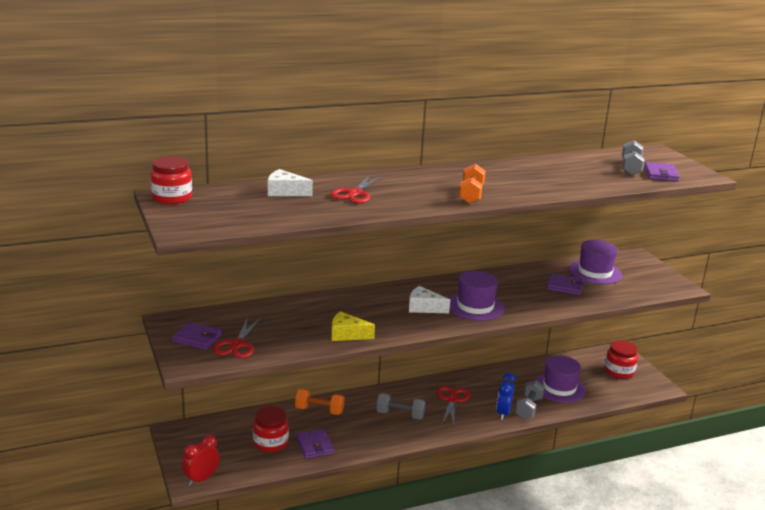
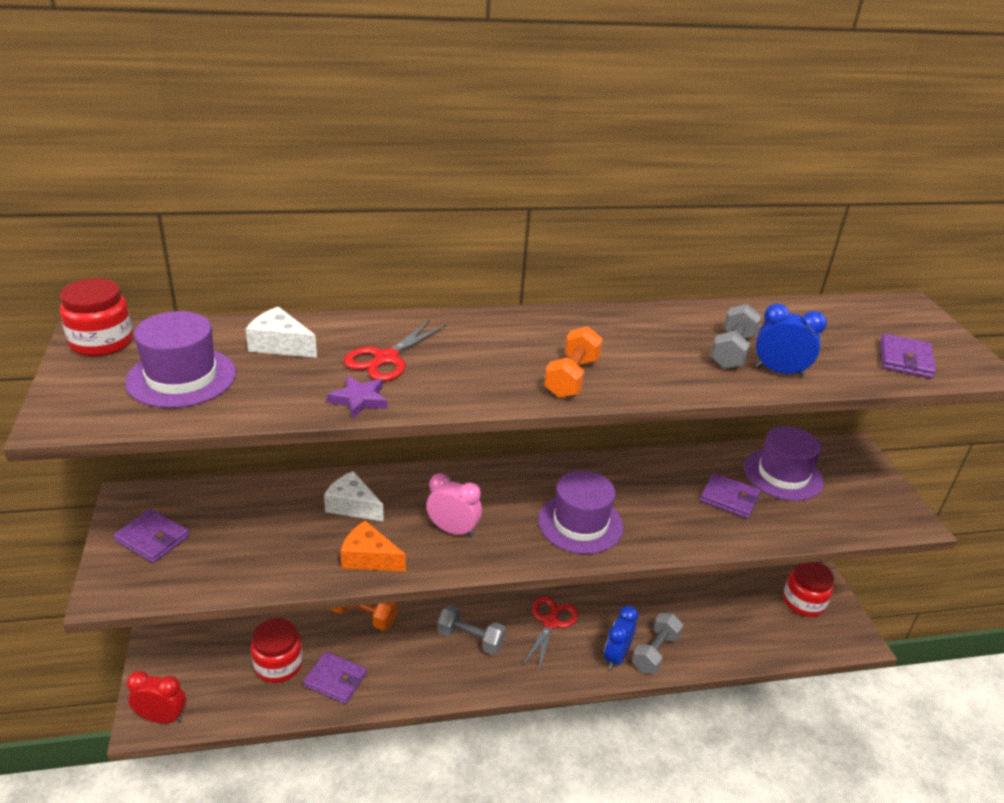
camera: 10 degrees right, 10 degrees up
red clock [182,435,219,486] -> red clock turned 45 degrees clockwise [127,671,186,723]
red scissors [213,317,261,358] -> none
purple wallet [297,429,334,459] -> purple wallet turned 60 degrees counterclockwise [303,652,367,704]
yellow cheese [331,311,375,341] -> orange cheese [340,521,406,572]
white cheese [409,286,450,313] -> white cheese moved to [324,471,384,522]
purple hat [535,355,586,403] -> purple hat moved to [125,311,236,408]
grey dumbbell [622,140,644,175] -> grey dumbbell moved to [710,304,761,369]
none -> purple star [327,376,387,419]
none -> pink clock [426,473,482,537]
none -> blue clock [756,303,827,377]

